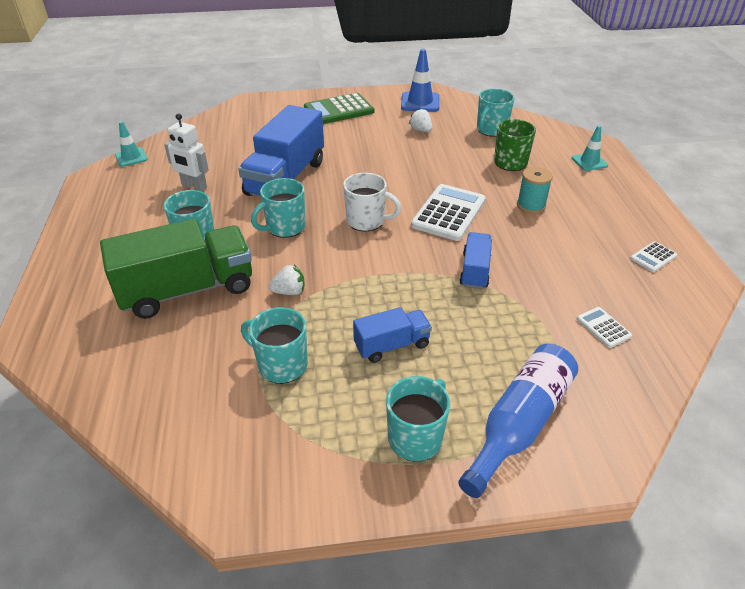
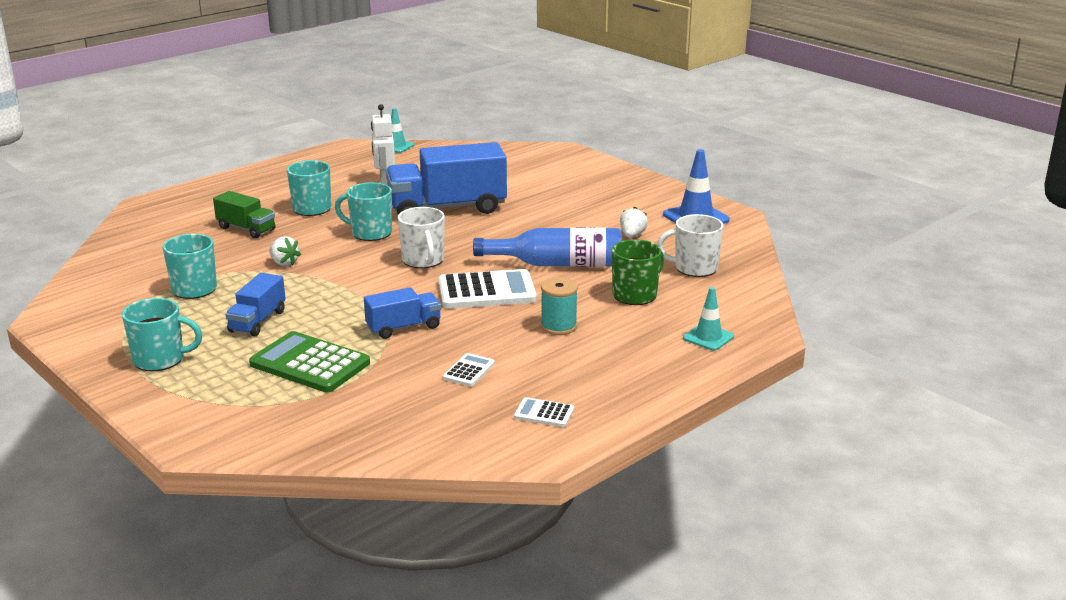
camera: 55 degrees right, 15 degrees down
green truck [100,219,252,319] -> green truck [213,191,276,238], size x0.51
green calculator [304,93,374,124] -> green calculator moved to [249,331,370,393]
blue truck [353,307,432,363] -> blue truck turned 75 degrees clockwise [226,273,286,336]
blue bottle [458,344,578,498] -> blue bottle moved to [473,228,622,267]
turquoise mug [477,89,515,137] -> white mug [657,214,724,277]
white calculator [577,307,632,348] -> white calculator moved to [443,353,495,386]

